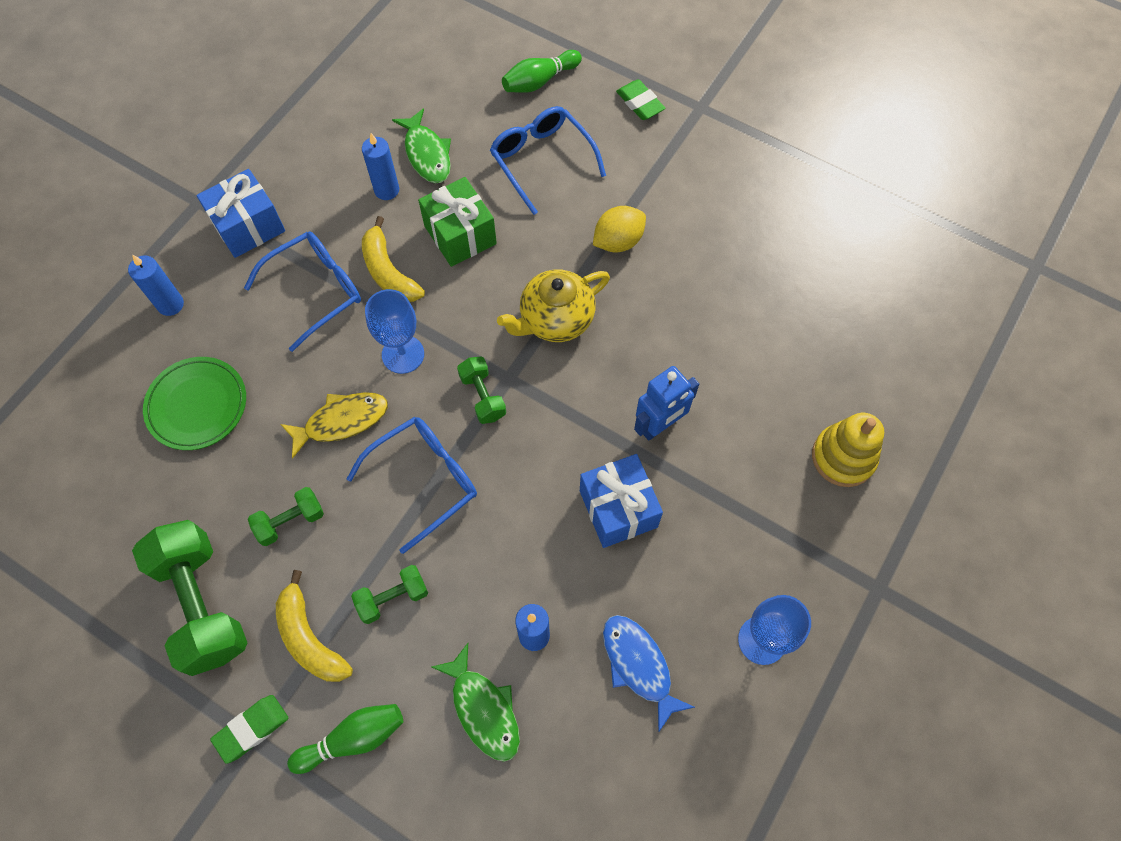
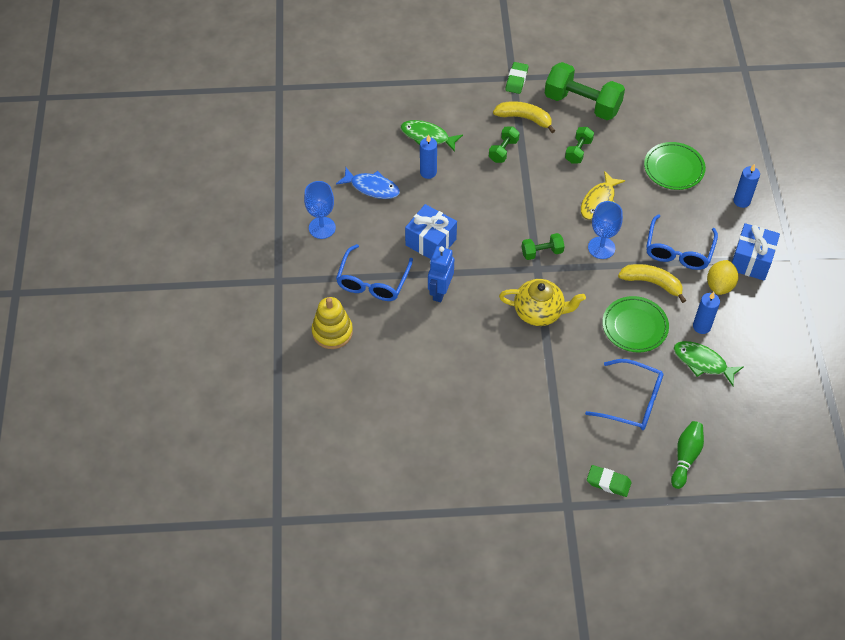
camera: 145 degrees right, 10 degrees down
green bowling pin [287,704,403,774] -> none
blue glasses [347,417,477,554] -> blue glasses moved to [336,244,413,301]
green gift [418,177,497,267] -> green plate [603,296,669,353]
green dumbbell [457,356,506,424] -> green dumbbell turned 45 degrees counterclockwise [522,233,565,260]
yellow teapot [497,269,610,342] -> yellow teapot turned 75 degrees clockwise [499,279,586,326]
yellow lemon [593,206,646,253] -> yellow lemon moved to [707,260,738,295]

